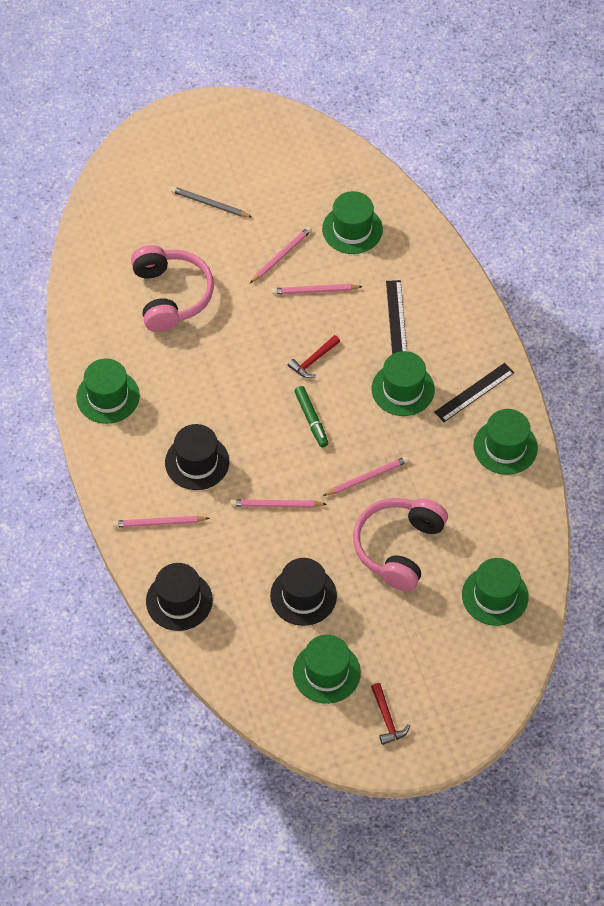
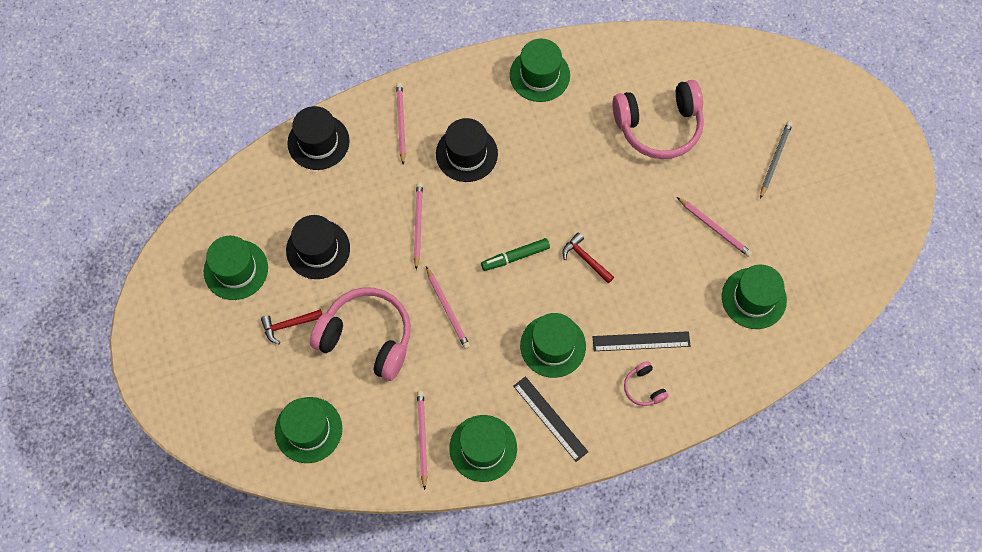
camera: 90 degrees right, 10 degrees up
pink pencil [272,284,363,294] -> pink pencil moved to [417,391,428,490]
red hammer [371,683,410,745] -> red hammer moved to [261,309,322,344]
none -> pink headphones [624,361,669,406]

